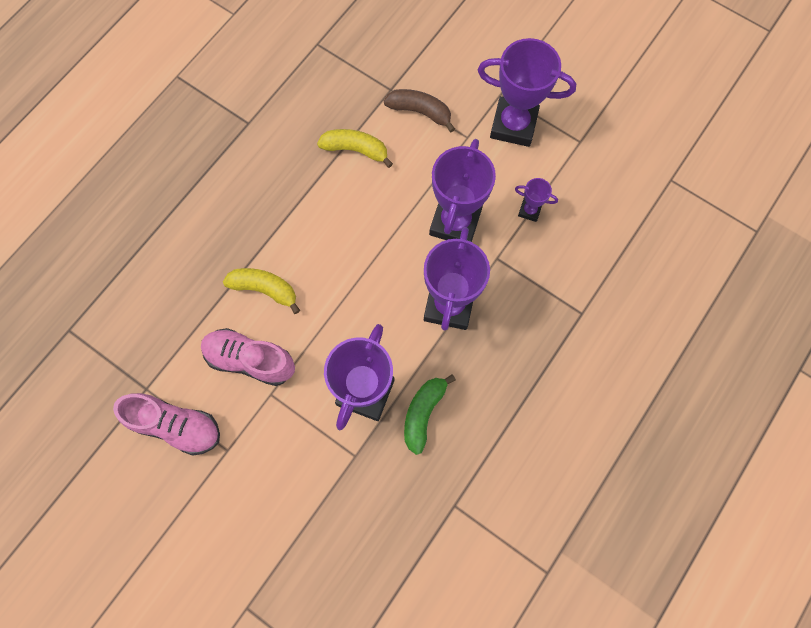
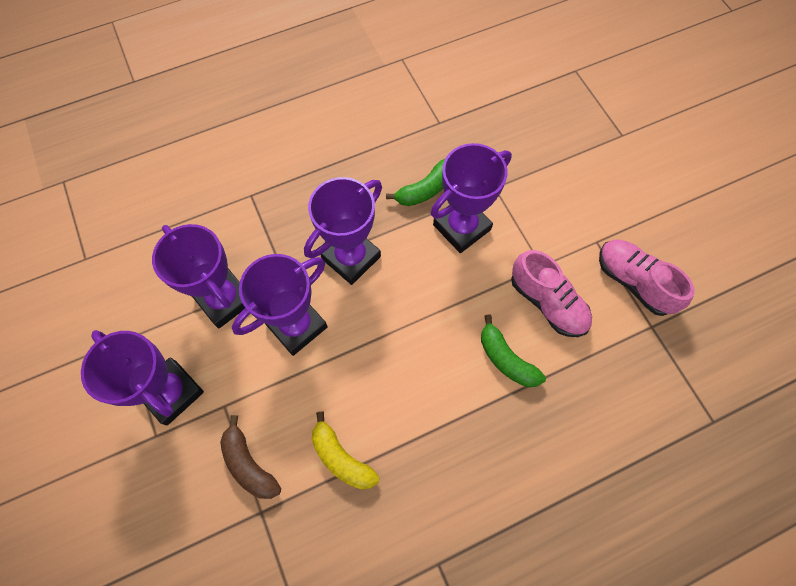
camera: 150 degrees left, 5 degrees down
yellow banana [223,268,300,314] -> green banana [481,314,546,387]
purple trophy [515,178,558,222] -> purple trophy [152,224,245,328], size x2.19

